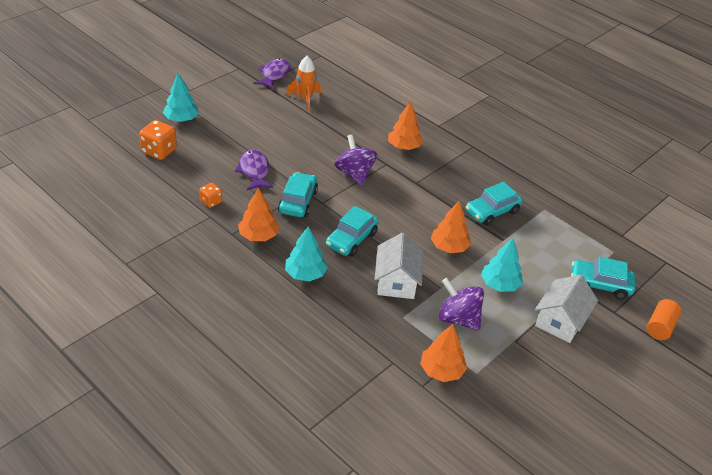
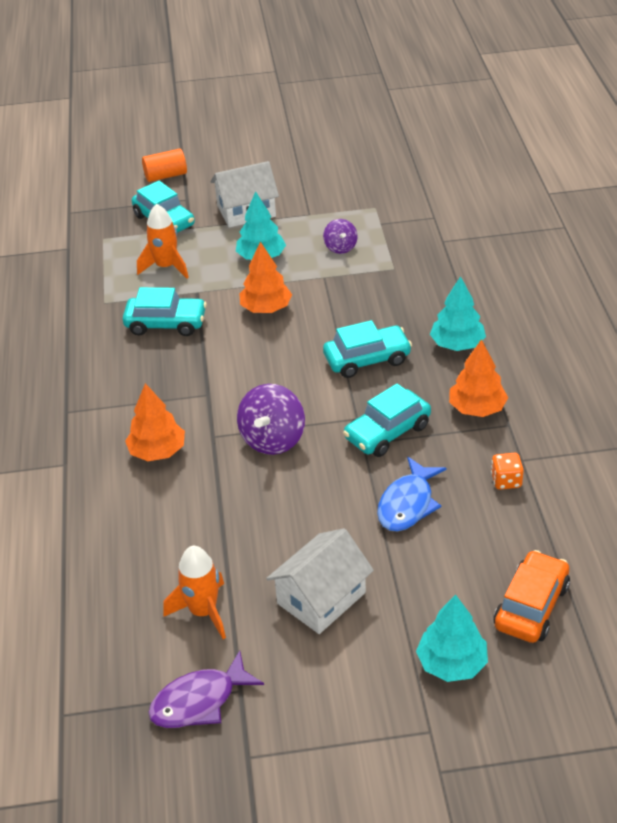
camera: 135 degrees left, 0 degrees up
orange dice [139,120,177,160] -> orange car [494,550,570,643]
purple fish [235,149,273,190] -> blue fish [377,457,446,532]
white house [375,233,423,299] -> white house moved to [266,528,374,634]
orange tree [420,324,467,382] -> none
purple spinning top [439,278,484,331] -> purple spinning top [323,219,358,254], size x0.58
none -> orange rocket [137,204,189,279]

